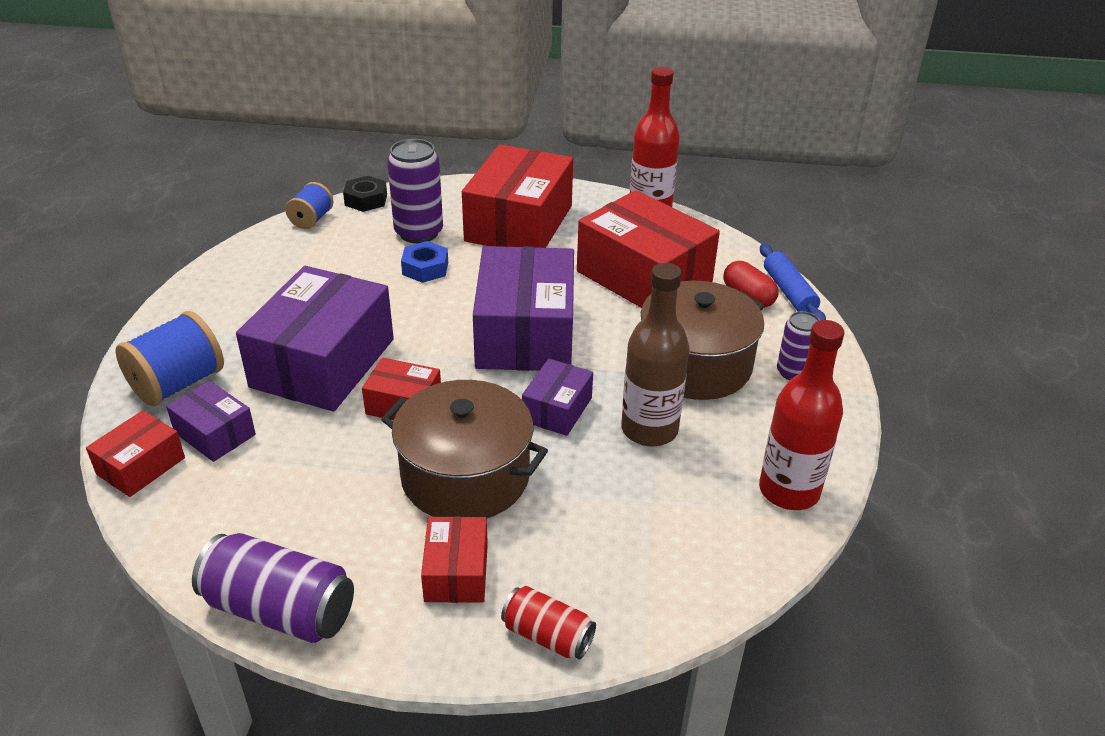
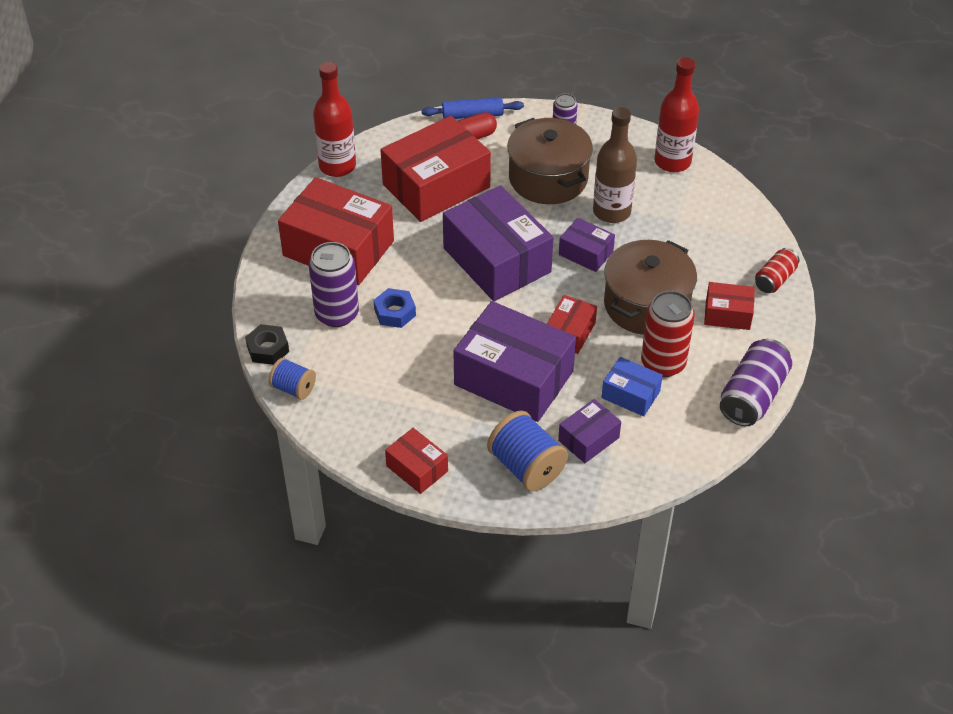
camera: 80 degrees left, 10 degrees up
red box [86,410,185,497] -> red box moved to [385,428,448,494]
purple box [473,246,574,371] -> purple box turned 45 degrees clockwise [443,185,553,301]
none -> blue box [601,357,663,417]
none -> red can [641,291,695,377]

